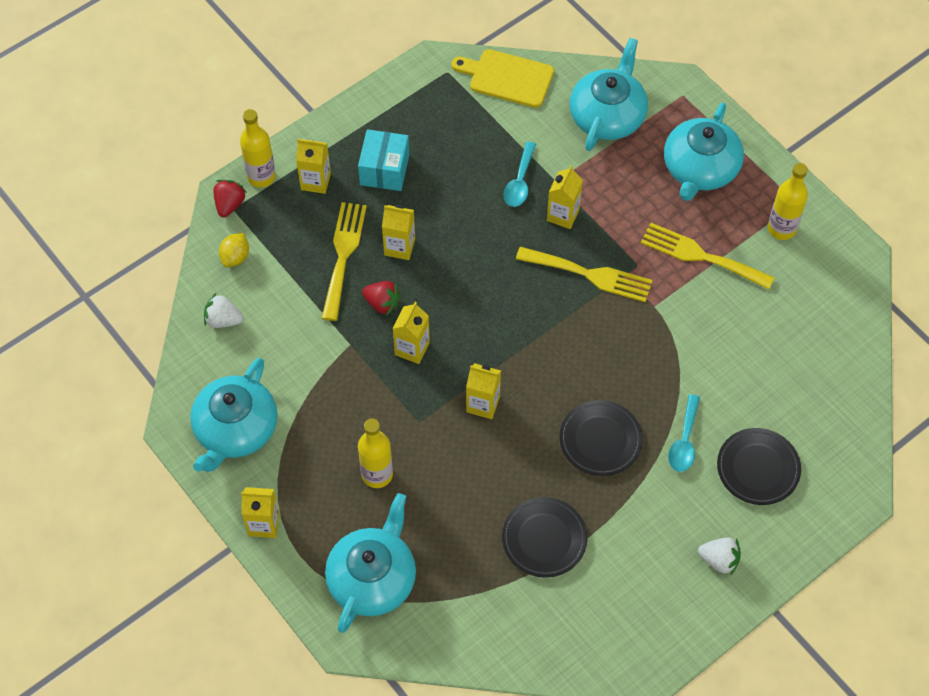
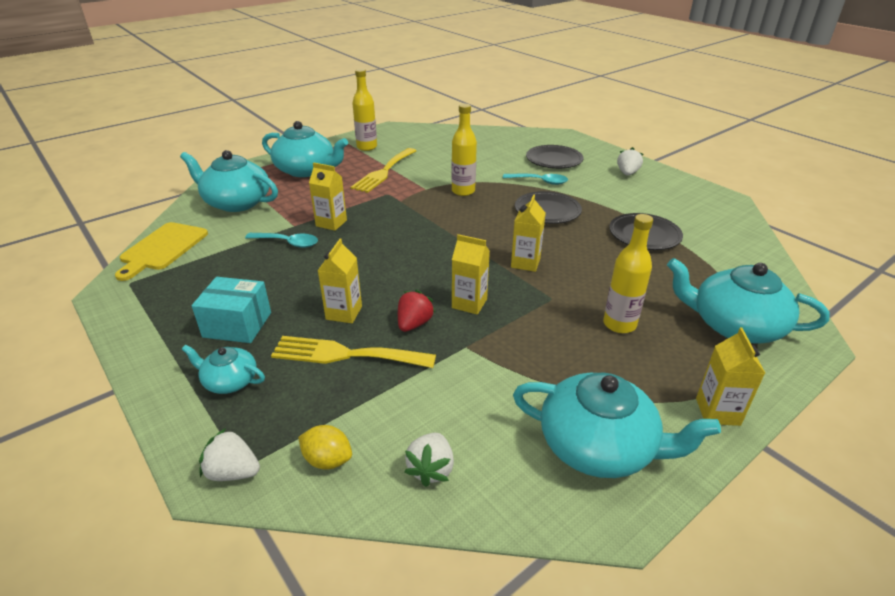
camera: 90 degrees left, 25 degrees down
red strawberry [213,180,247,217] -> white strawberry [199,428,260,481]
yellow bottle [240,109,276,188] -> yellow bottle moved to [452,104,477,196]
yellow carton [296,139,331,194] -> turquoise teapot [182,345,265,394]
yellow fork [516,247,653,302] -> none

